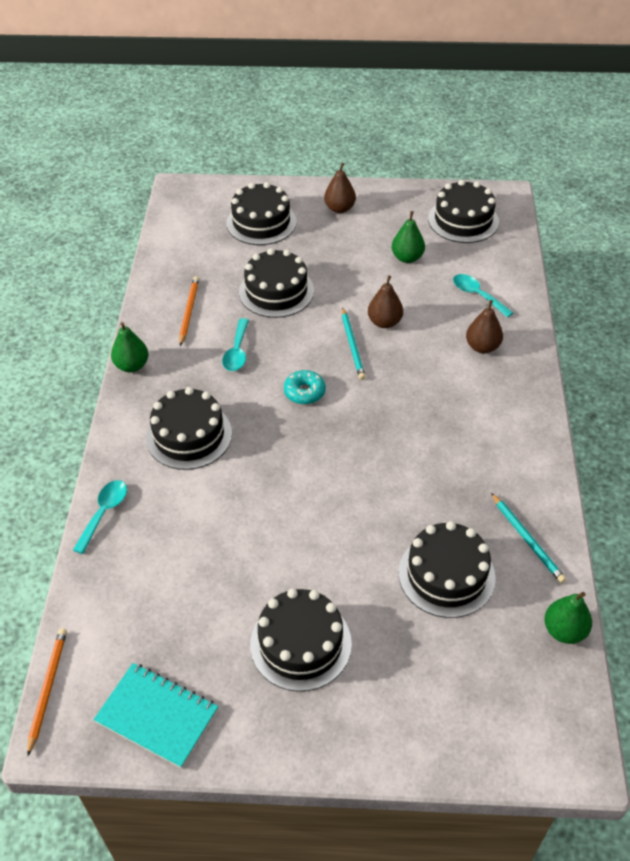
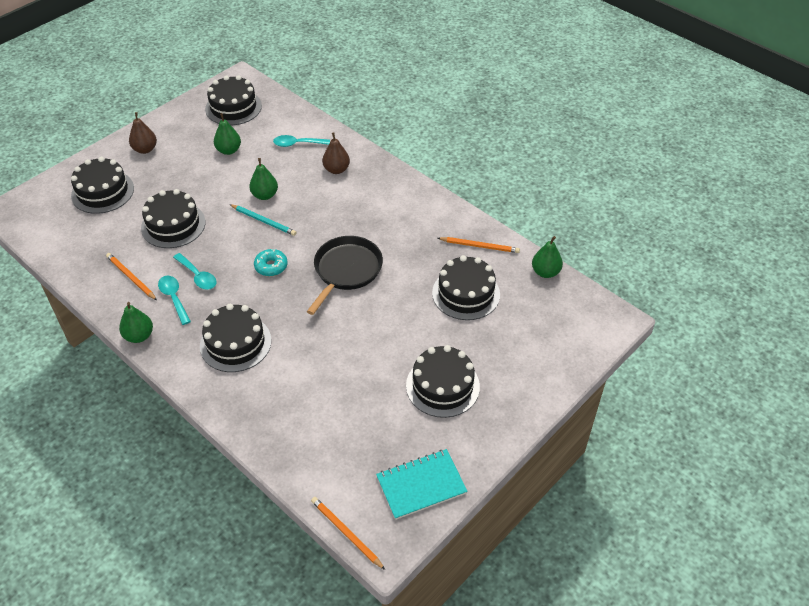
camera: 50 degrees left, 0 degrees up
turquoise spoon [73,480,127,554] -> turquoise spoon moved to [158,276,191,325]
brown pear [368,275,403,328] -> green pear [249,158,278,200]
turquoise pencil [491,493,566,583] -> orange pencil [438,237,520,253]
none -> black pan [307,236,383,315]

